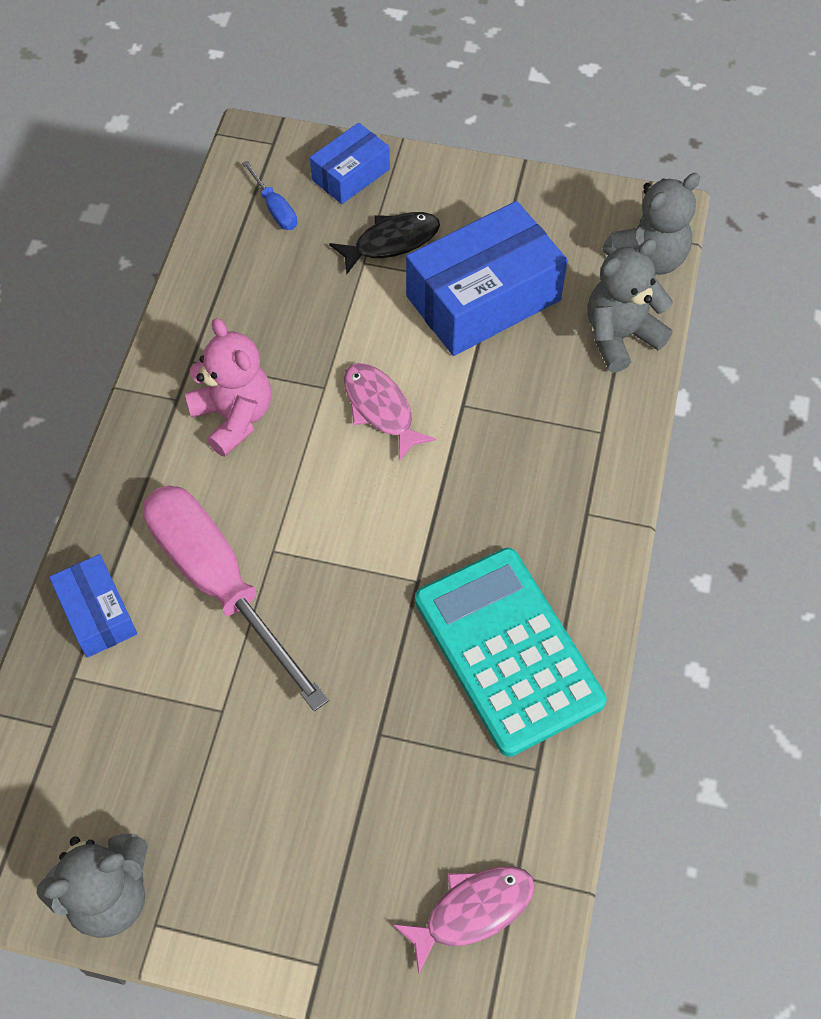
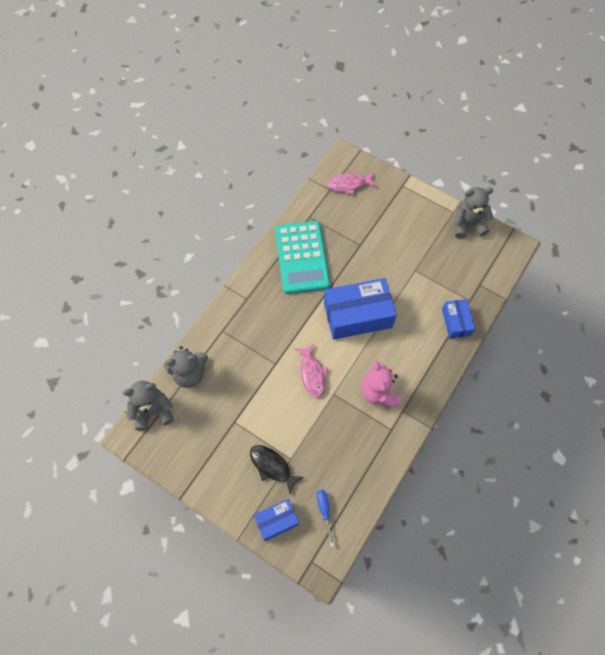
camera: 160 degrees left, 5 degrees up
pink screwdriver [143,485,329,711] -> none
black fish [329,212,440,274] -> black fish turned 45 degrees clockwise [250,445,304,494]
blue box [406,201,567,356] -> blue box moved to [324,278,397,339]

